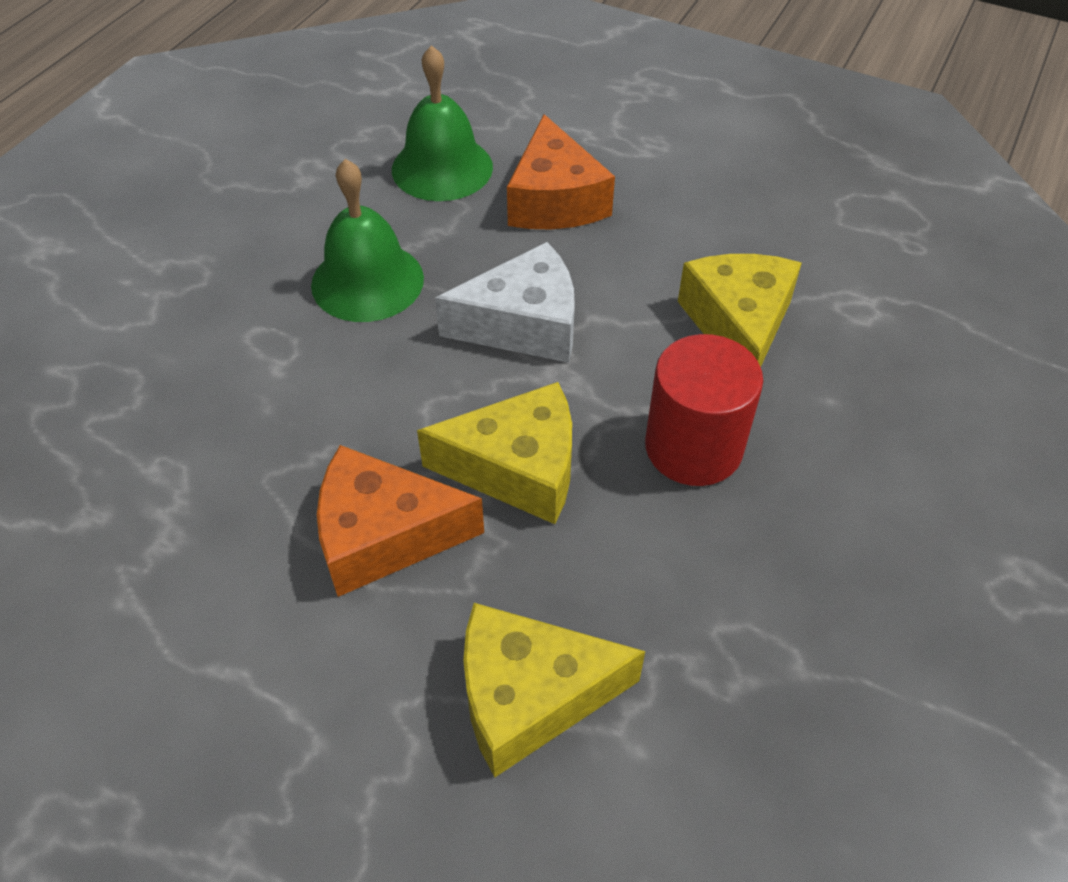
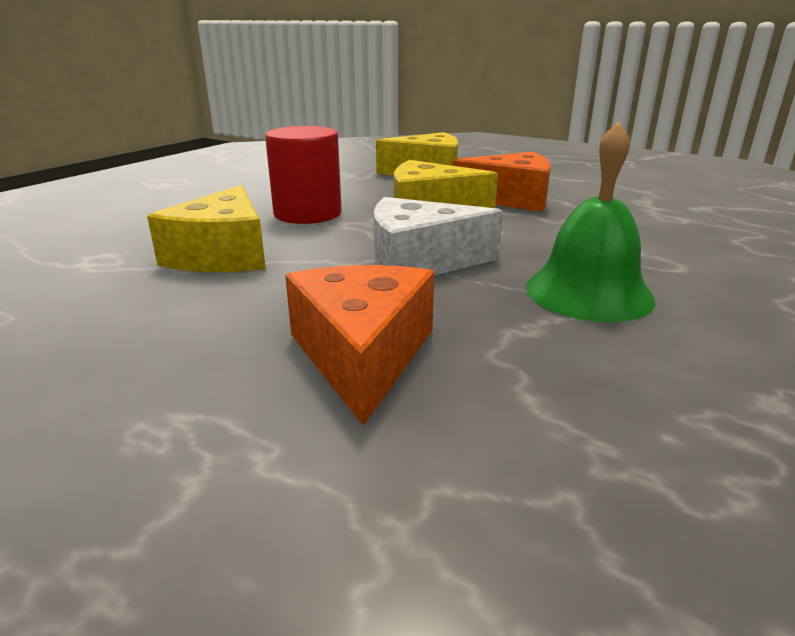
camera: 175 degrees left, 25 degrees down
green bell [392,45,493,201] -> none

